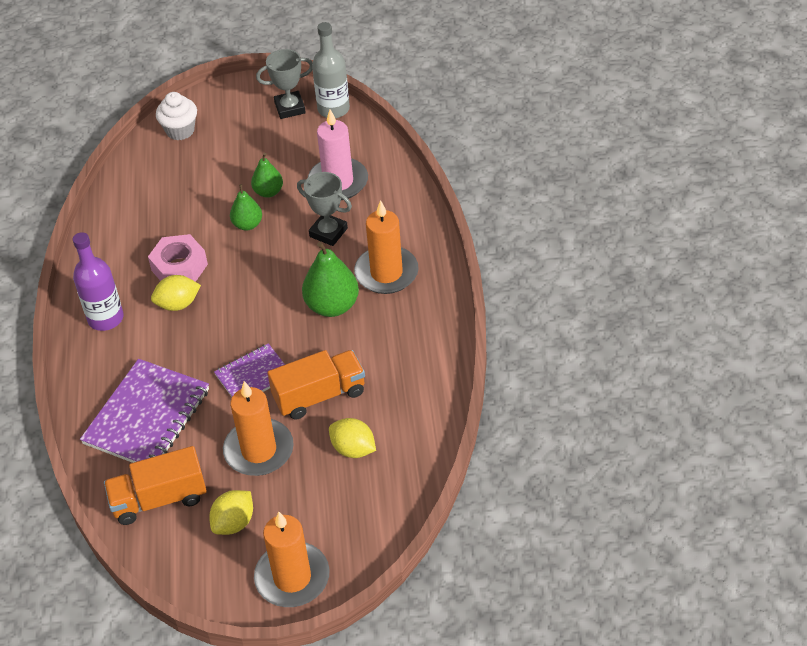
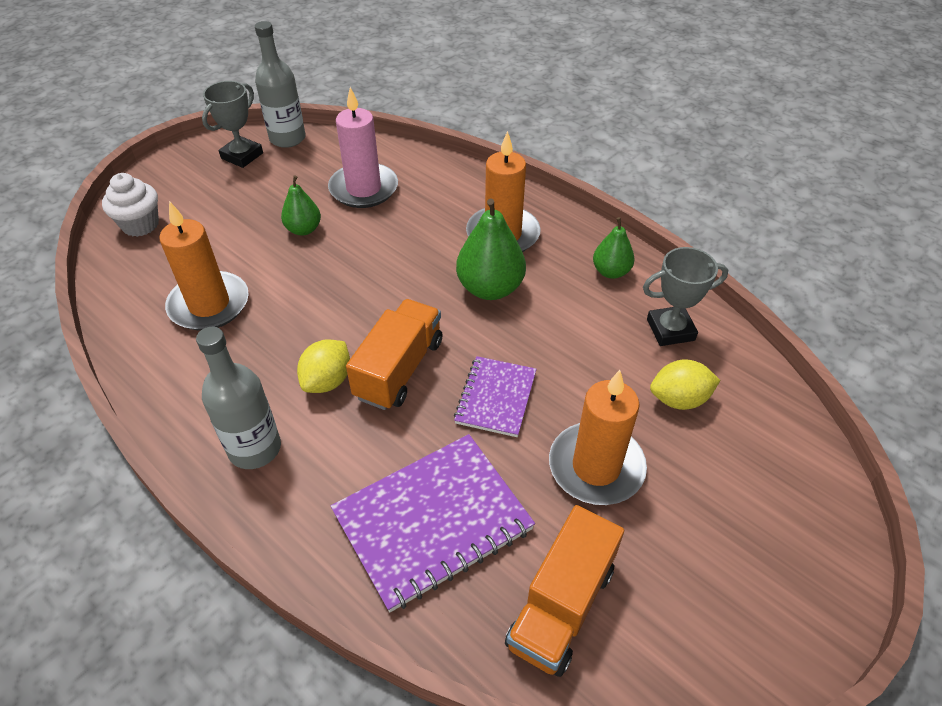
camera: 45 degrees left, 0 degrees up
purple bottle [73,232,124,331] -> grey bottle [196,327,281,469]
purple notebook [80,359,209,463] -> purple notebook turned 75 degrees clockwise [331,434,535,612]
pink nut [148,234,208,282] -> none
yellow lemon [209,490,253,535] -> none
green pear [230,184,262,230] -> green pear moved to [593,217,635,279]
orange candle [254,512,330,607] -> orange candle moved to [159,201,249,331]
orange truck [267,350,365,420] -> orange truck moved to [346,299,443,410]
grey trophy [297,172,352,246] -> grey trophy moved to [643,247,728,346]

